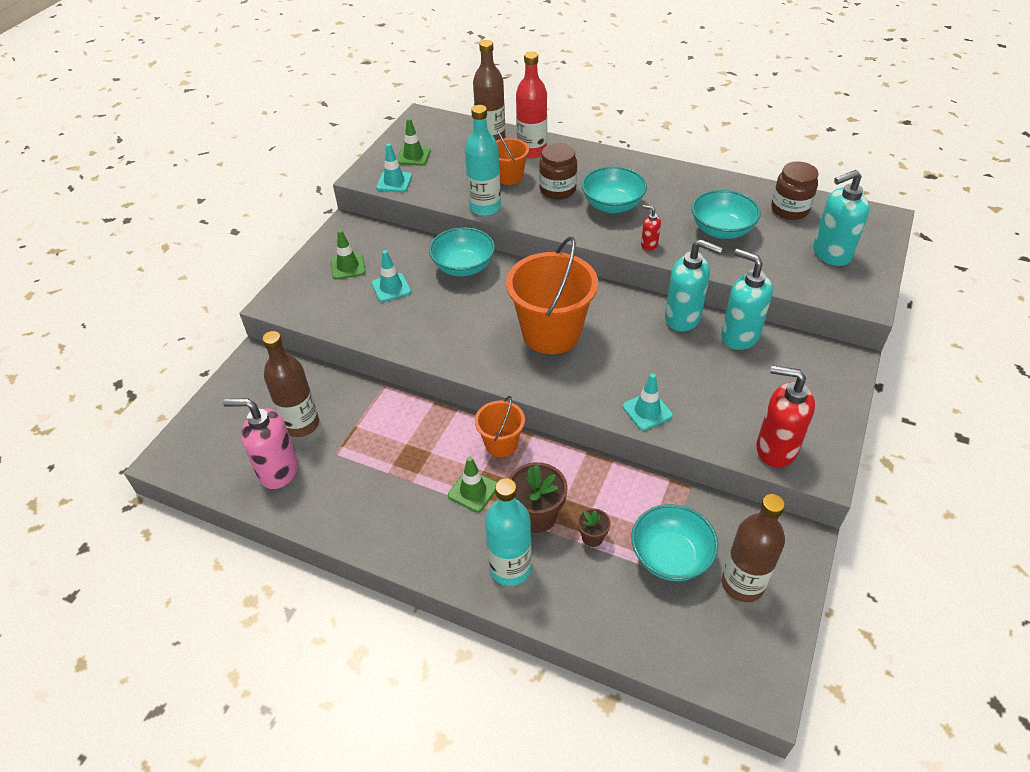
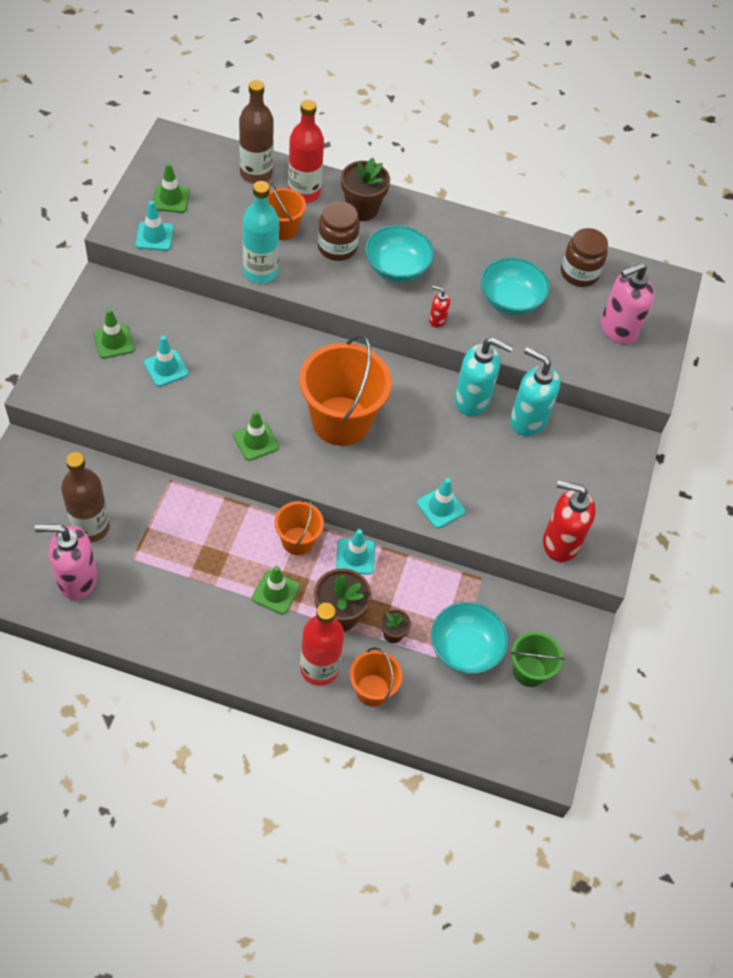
camera: 15 degrees left, 10 degrees up
turquoise bowl [429,227,495,276] -> none
turquoise bottle [485,478,532,586] -> red bottle [300,603,344,686]
brown bottle [722,494,785,602] -> green bucket [511,632,564,687]
turquoise soap dispenser [813,170,869,266] -> pink soap dispenser [601,262,654,345]
none -> green traffic cone [233,410,279,461]
none -> turquoise traffic cone [336,529,375,575]
none -> brown flower pot [341,158,390,221]
none -> orange bucket [350,647,402,707]

